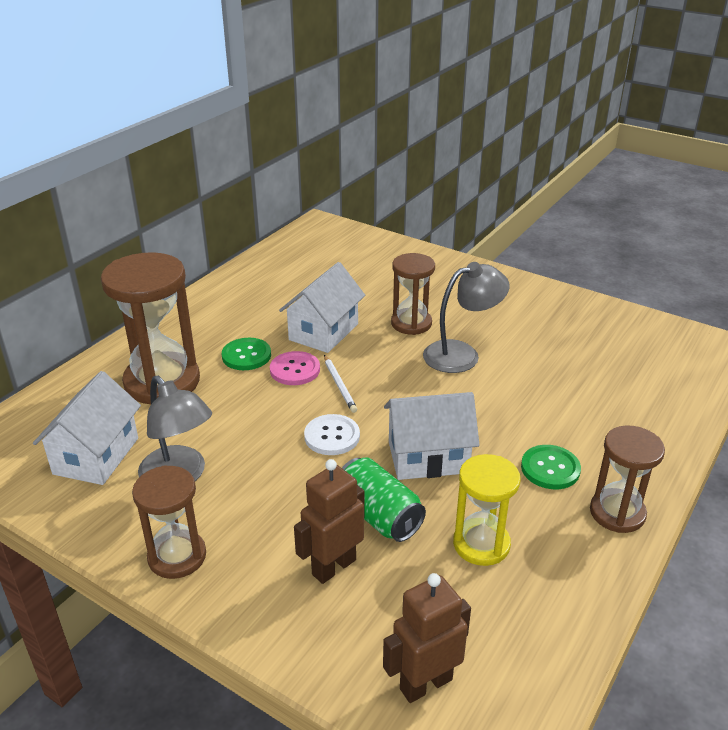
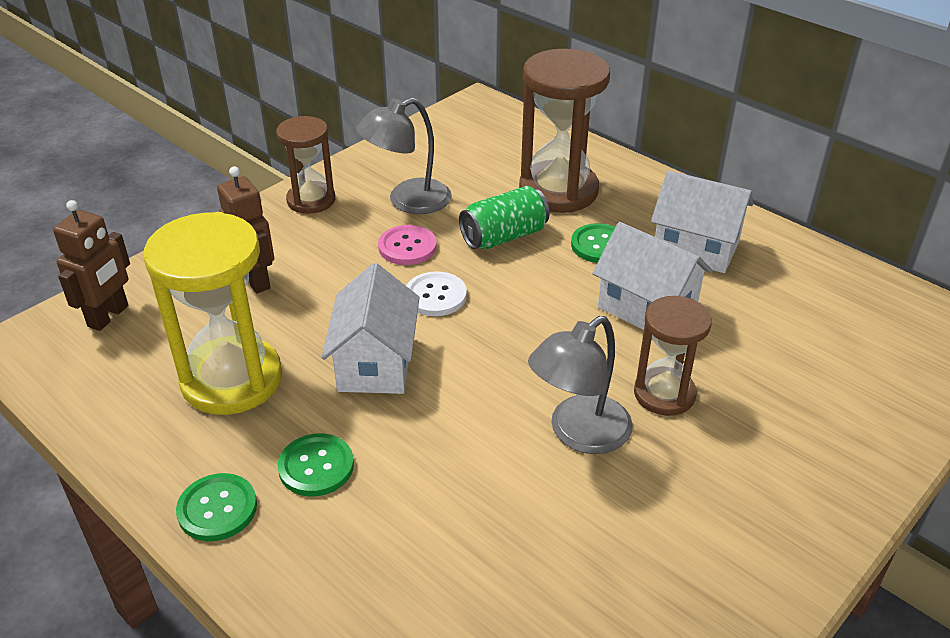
camera: 100 degrees right, 5 degrees up
white house [33,371,141,485] -> white house moved to [651,170,753,273]
pink button [270,351,320,385] -> pink button moved to [378,225,437,265]
white pencil [324,355,357,413] -> none
green can [342,457,426,542] -> green can moved to [459,186,550,249]
brown robot [383,573,471,703] -> brown robot turned 45 degrees clockwise [53,200,130,331]
grey lamp [423,262,510,373] -> grey lamp turned 60 degrees clockwise [528,316,633,454]
yellow hourglass [453,454,521,566] -> yellow hourglass [144,212,282,415], size x1.66
brown hourglass [590,425,665,533] -> green button [176,473,257,541]

